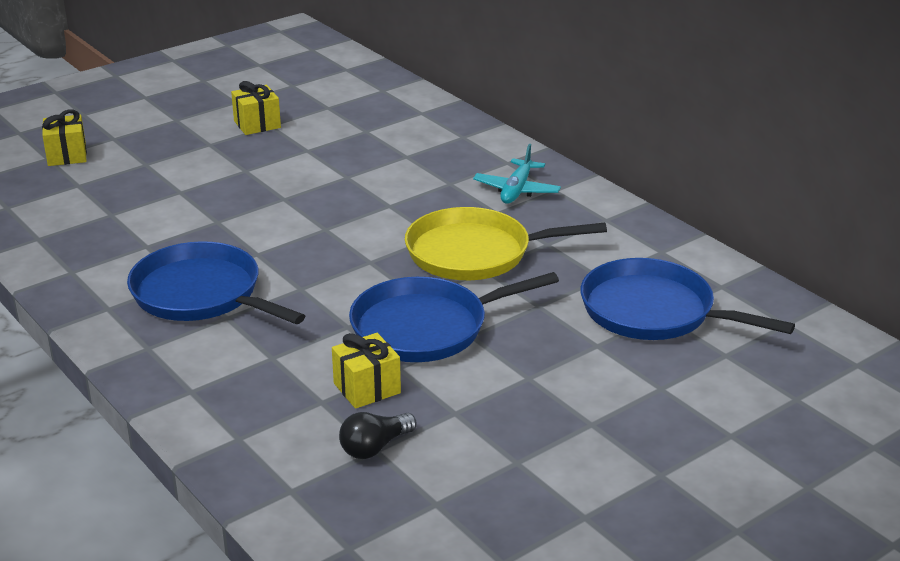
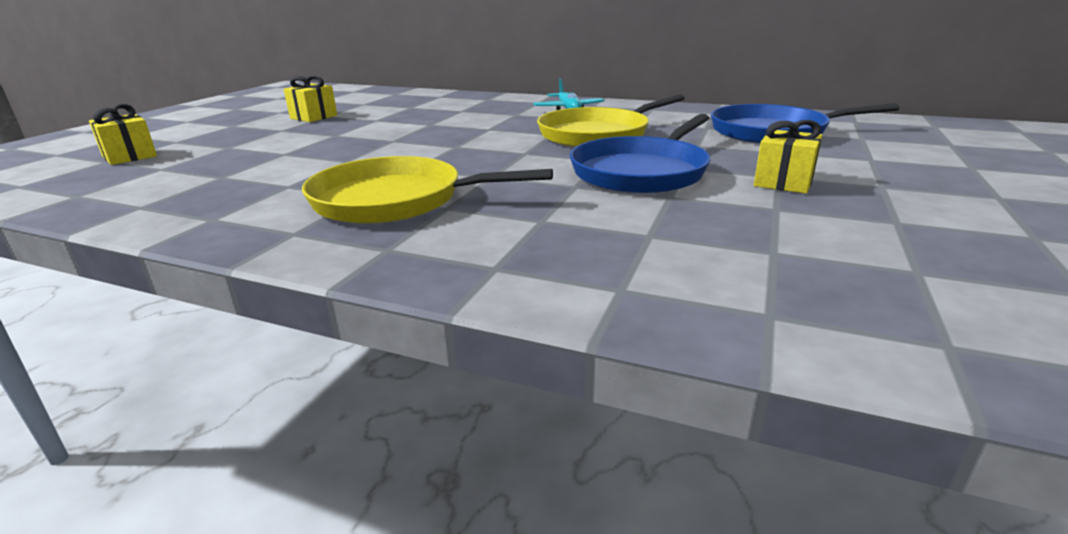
camera: 30 degrees left, 5 degrees down
blue pan [127,241,305,324] -> yellow pan [302,156,553,224]
yellow gift [332,333,401,409] -> yellow gift moved to [754,120,822,194]
black light bulb [339,412,416,459] -> none

